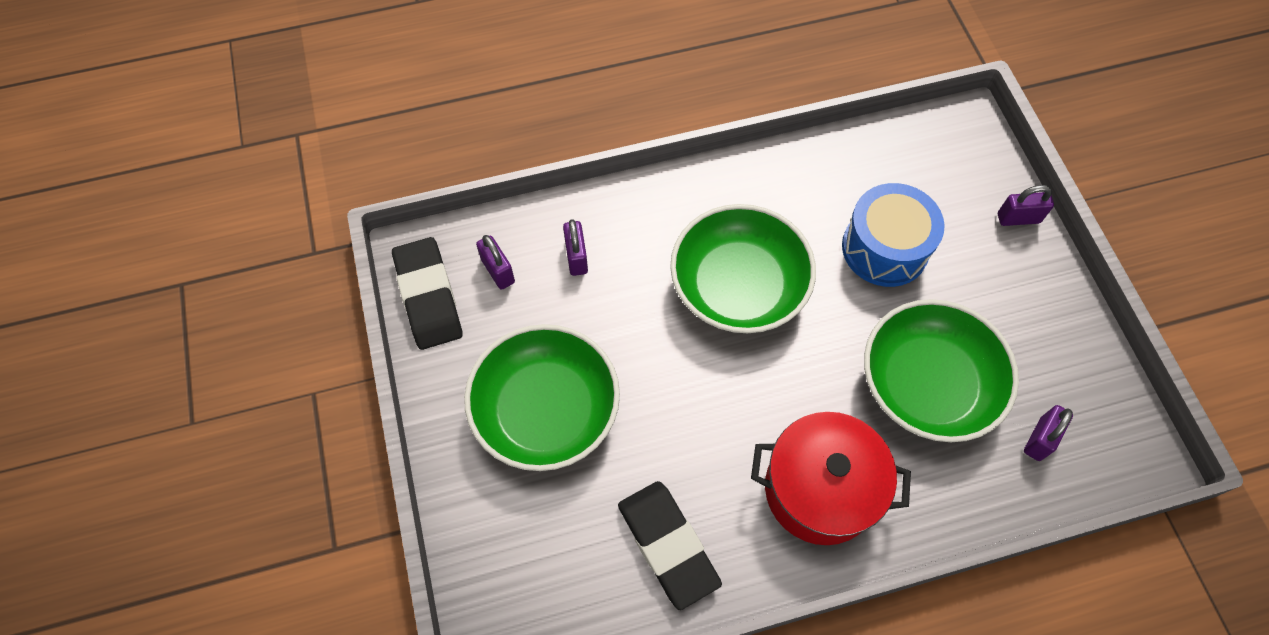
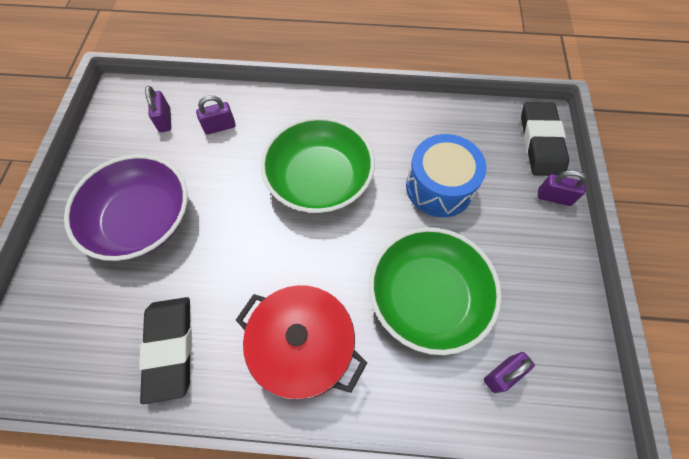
camera: 20 degrees right, 0 degrees up
black eraser [392,237,463,350] -> black eraser moved to [521,102,569,176]
green bowl [464,324,620,471] -> purple bowl [64,154,188,261]
purple padlock [563,219,588,276] -> purple padlock turned 60 degrees clockwise [196,95,236,135]

